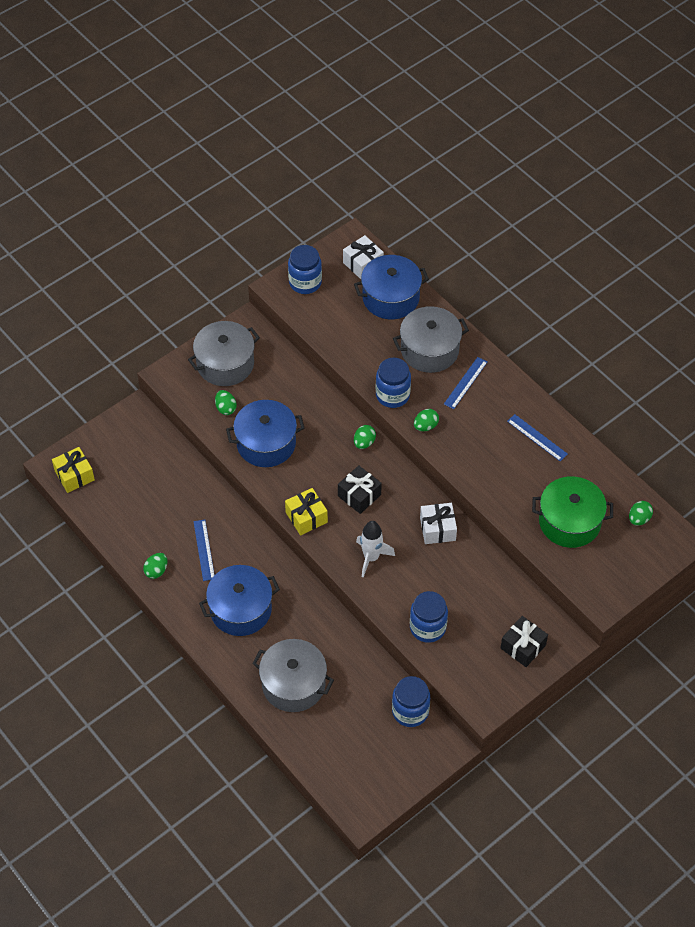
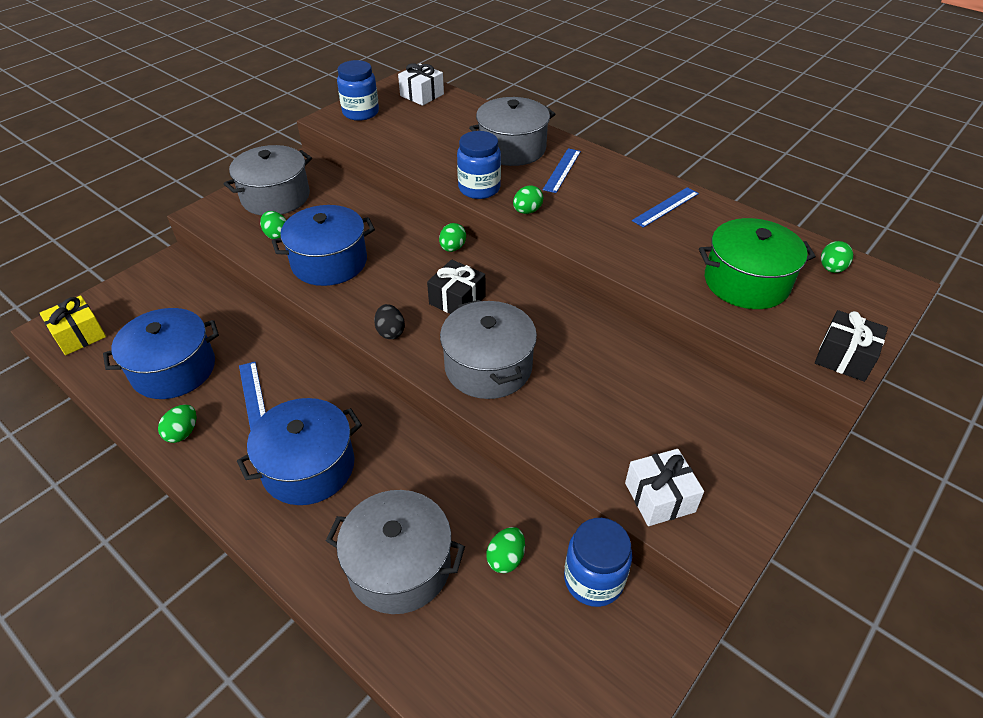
camera: 10 degrees left, 10 degrees down
yellow gift [285,488,328,535] -> black egg [374,304,405,339]
blue pot [354,255,429,319] -> blue pot moved to [103,308,219,399]
white rocket [356,521,395,578] -> grey pot [440,300,537,399]
blue jar [410,591,448,643] -> none
white gift [420,503,457,544] -> white gift moved to [625,449,704,526]
black gift [501,616,548,667] -> black gift moved to [815,310,888,382]
blue ruler [507,414,568,461] -> blue ruler turned 75 degrees counterclockwise [632,187,699,228]
none -> green egg [486,527,525,573]

